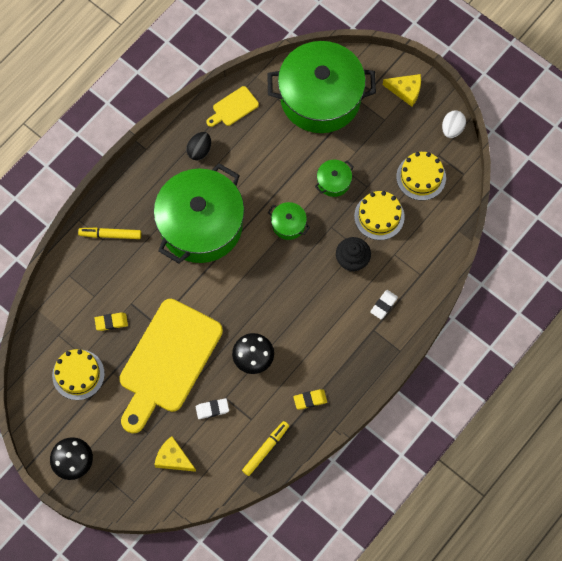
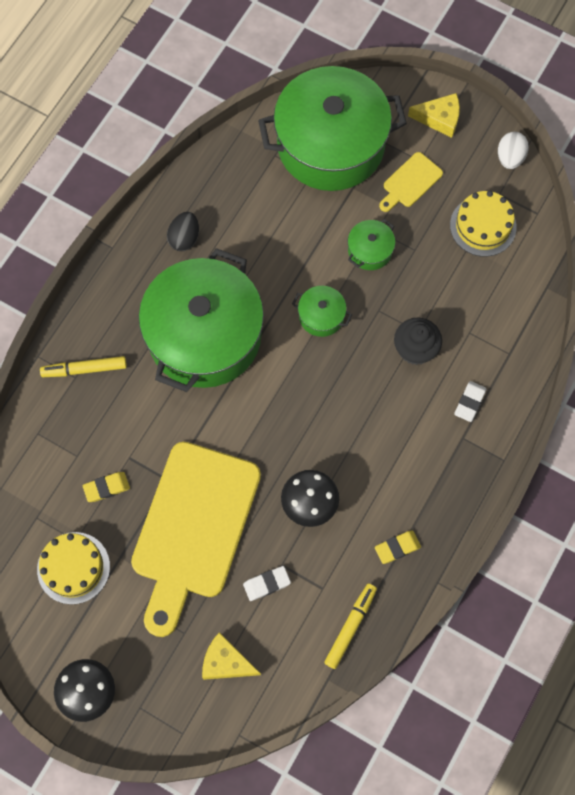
camera: 10 degrees left, 0 degrees up
yellow cutting board [206,86,259,127] -> yellow cutting board moved to [379,152,443,212]
yellow cake [354,191,405,240] -> none

